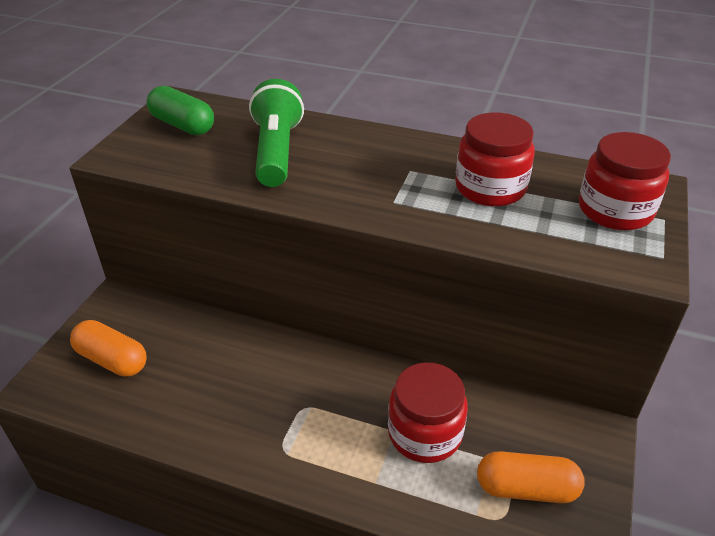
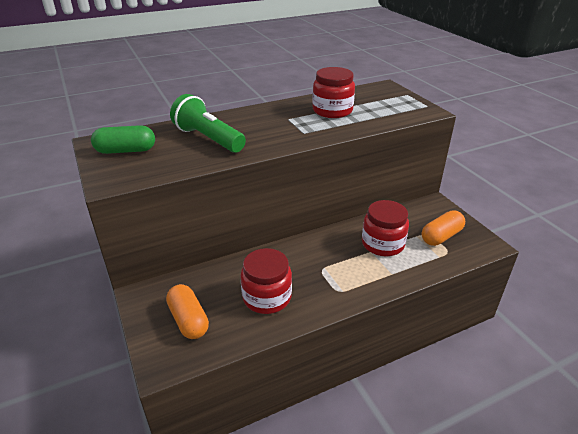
camera: 45 degrees left, 5 degrees down
orange capsule [70,320,146,377] -> orange capsule turned 75 degrees clockwise [166,284,209,339]
red jar [579,132,671,230] -> red jar moved to [241,248,292,314]

